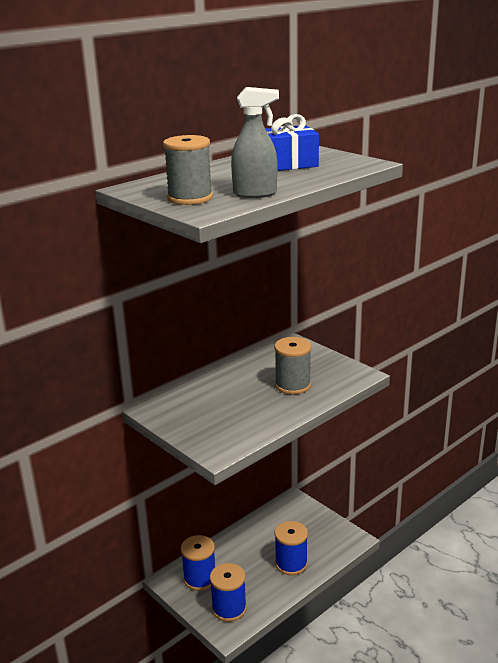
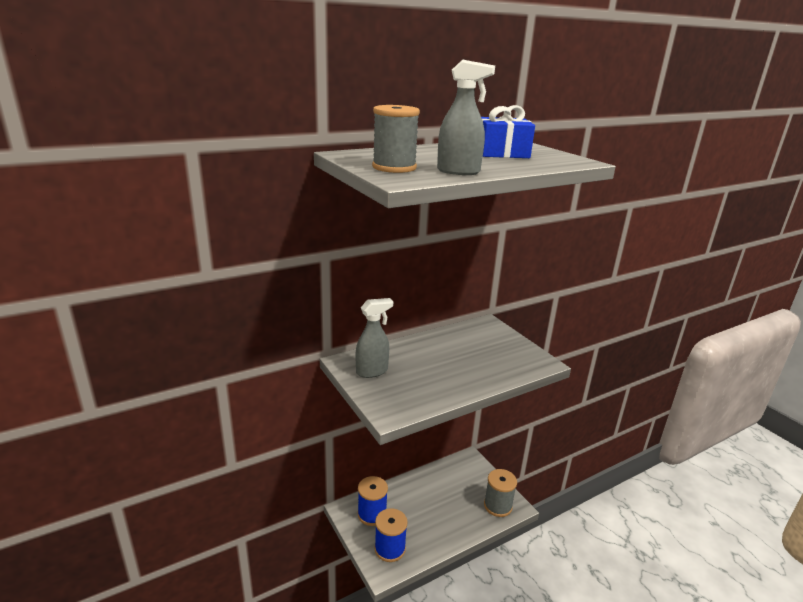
camera: 10 degrees right, 0 degrees up
grey spool [274,337,311,394] -> grey spool moved to [484,469,517,517]
blue spool [275,521,308,575] -> none
none -> grey spray bottle [356,298,393,378]

